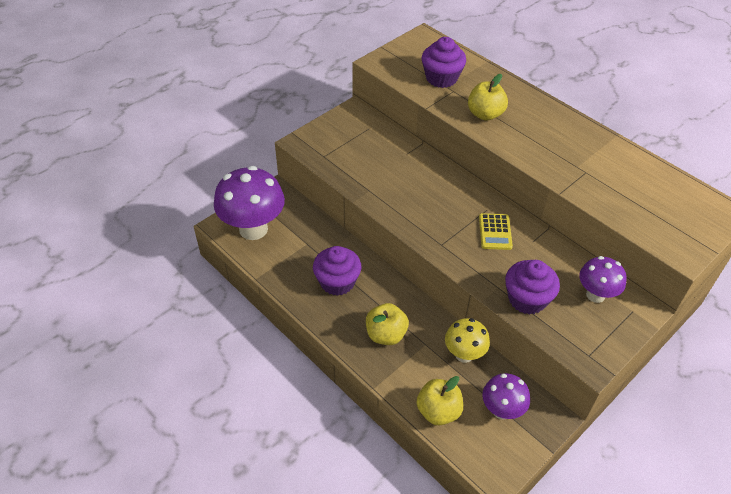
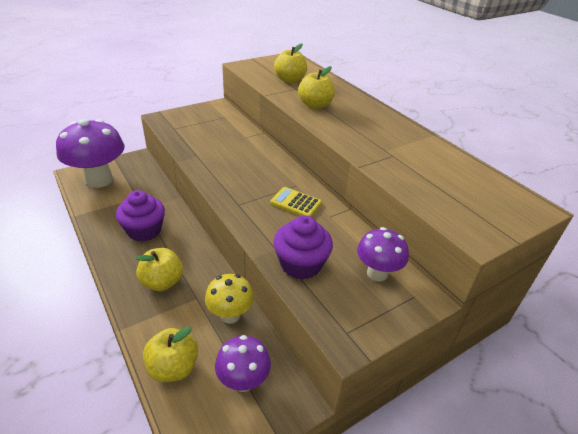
camera: 10 degrees right, 10 degrees down
purple cupcake [422,37,466,88] -> yellow apple [274,44,307,83]
yellow calculator [479,213,513,250] -> yellow calculator turned 105 degrees clockwise [270,187,322,217]

